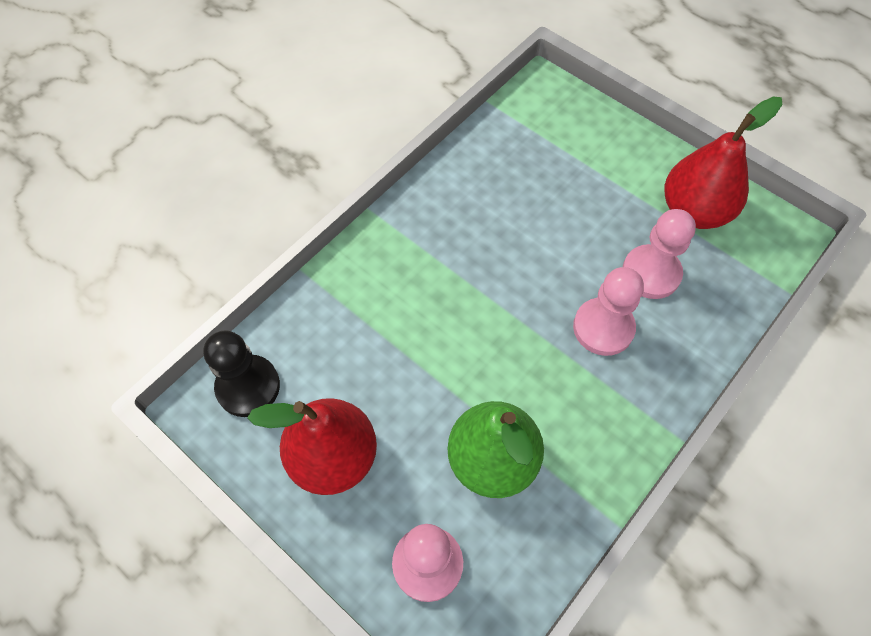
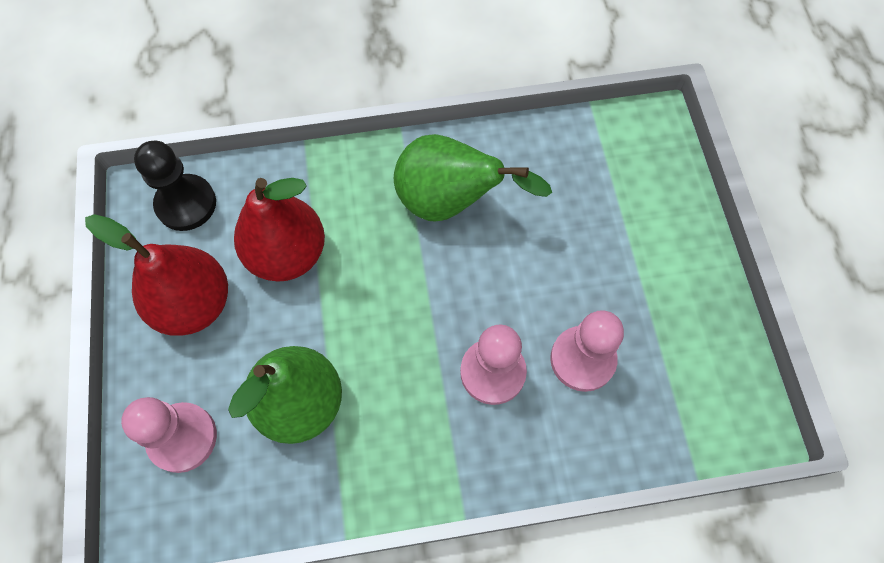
camera: 40 degrees right, 5 degrees up
red pear [665,96,782,229] -> red pear moved to [234,178,325,282]
none -> green pear [394,134,552,221]

